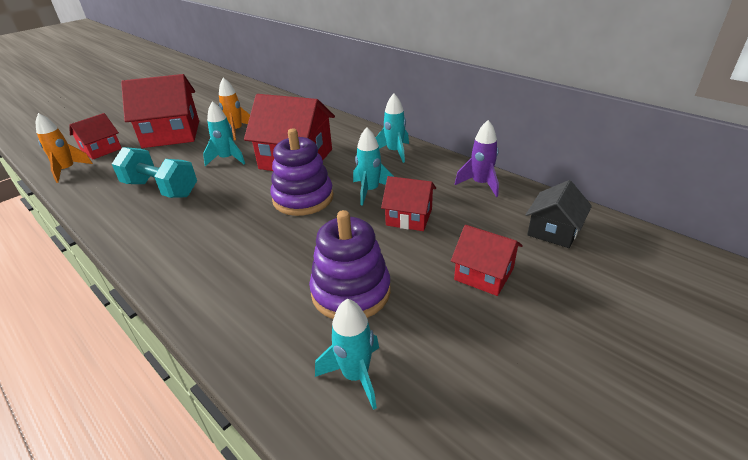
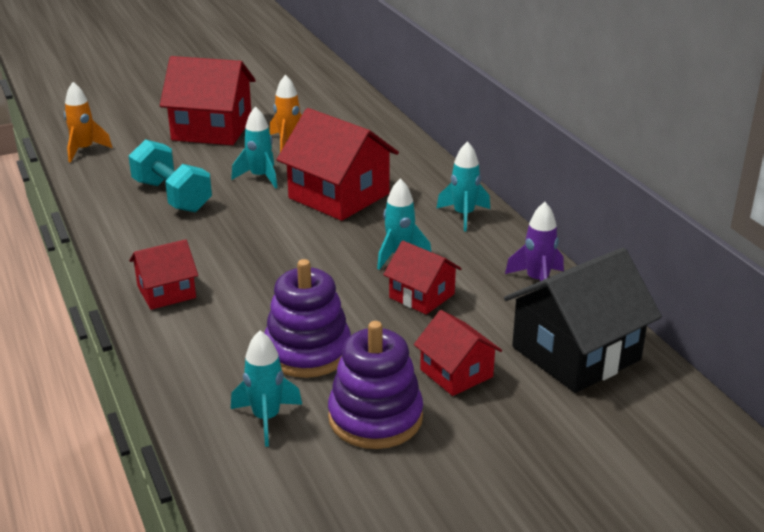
camera: 20 degrees right, 5 degrees down
red house [70,113,122,160] -> red house moved to [129,239,198,310]
purple stacking toy [270,128,333,216] -> purple stacking toy moved to [328,321,423,449]
black house [526,180,592,248] -> black house [504,248,662,393], size x1.79

